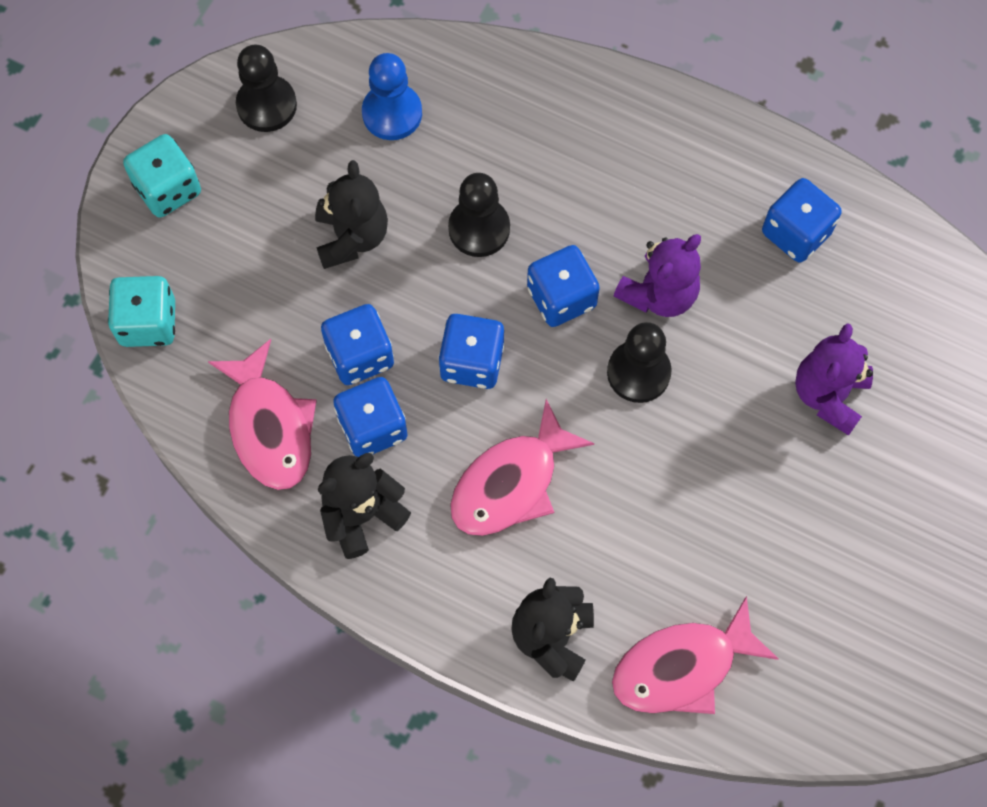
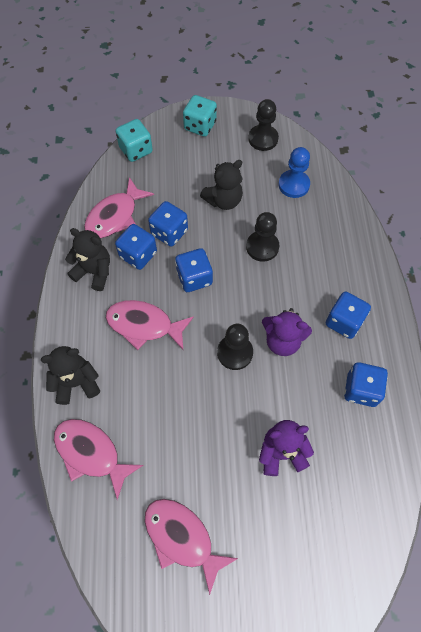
camera: 60 degrees right, 5 degrees down
blue dice [527,245,600,327] -> blue dice moved to [326,292,371,339]
none -> pink fish [145,499,238,595]

